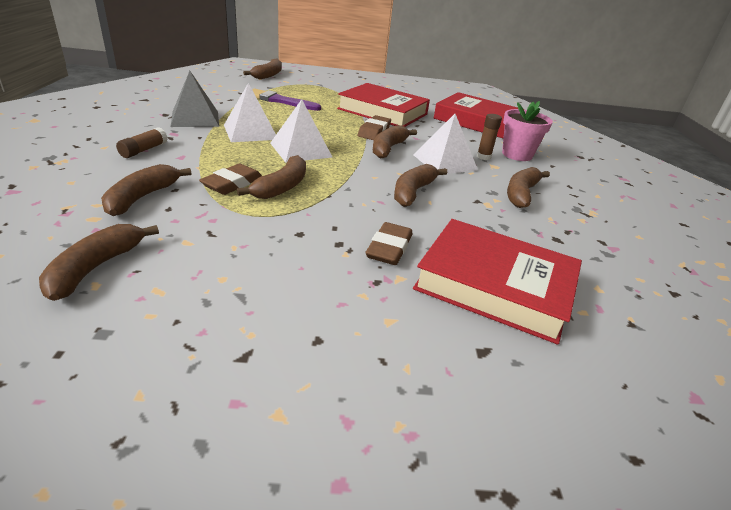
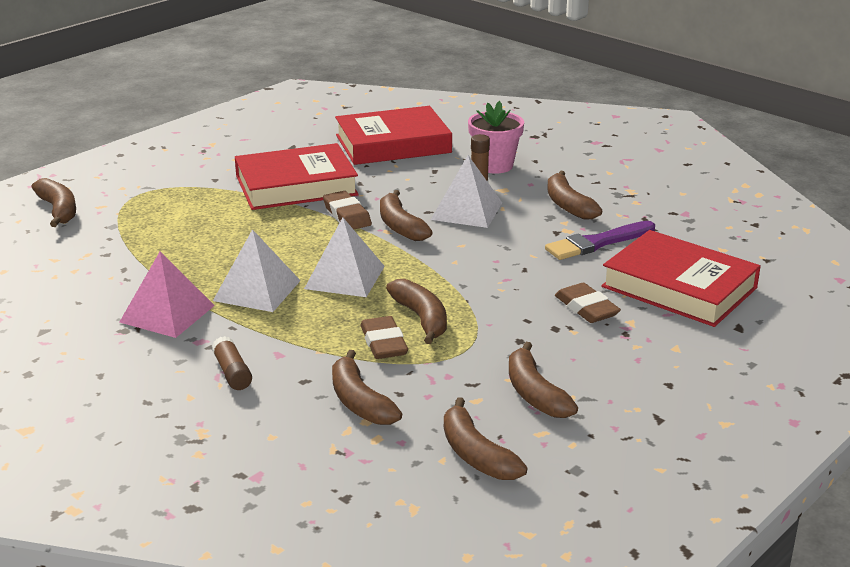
camera: 45 degrees left, 5 degrees down
grey pyramid [171,71,219,127] -> pink pyramid [120,252,215,338]
purple brush [252,89,321,111] -> purple brush moved to [545,221,655,260]
brown banana [394,164,448,207] -> brown banana moved to [509,342,578,418]
red book [413,219,582,345] -> red book turned 60 degrees clockwise [601,230,761,327]

